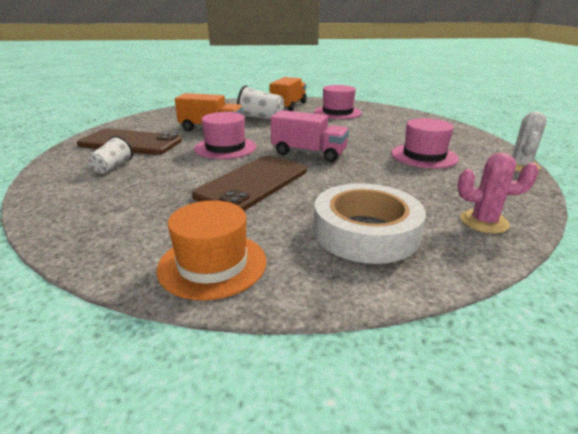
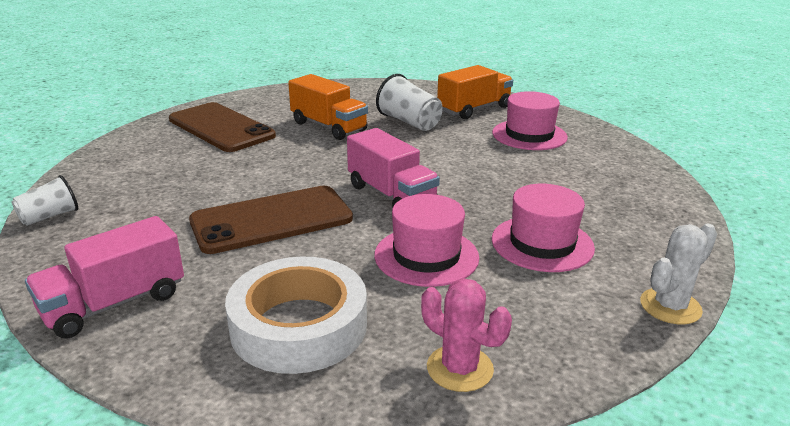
camera: 30 degrees right, 0 degrees up
white cup [88,136,133,174] -> white cup moved to [11,175,78,226]
orange hat [157,200,267,300] -> pink truck [25,216,184,339]
pink hat [194,112,256,159] -> pink hat moved to [374,194,479,287]

